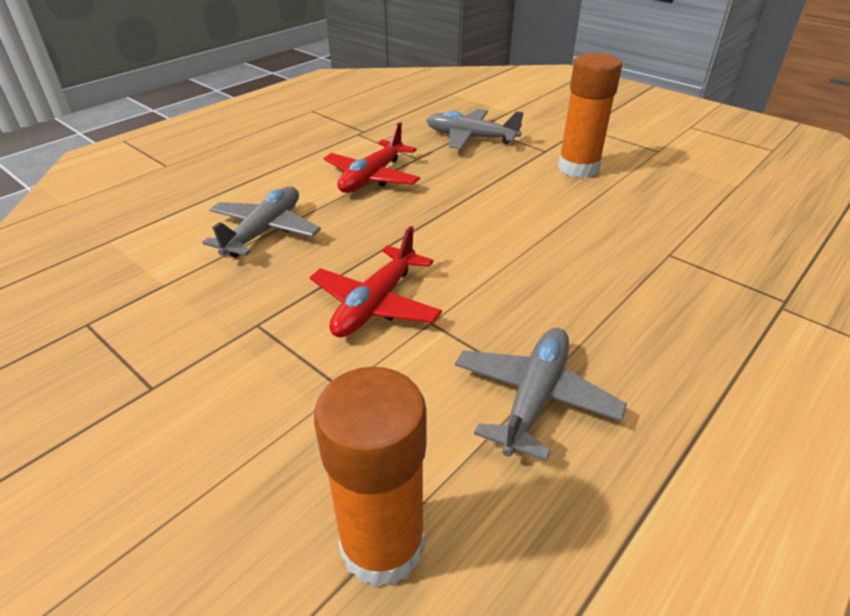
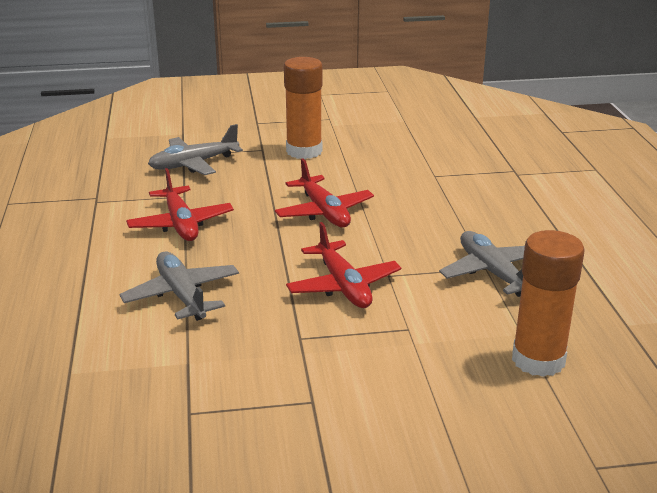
camera: 50 degrees left, 10 degrees down
none -> red plane [275,158,374,227]

